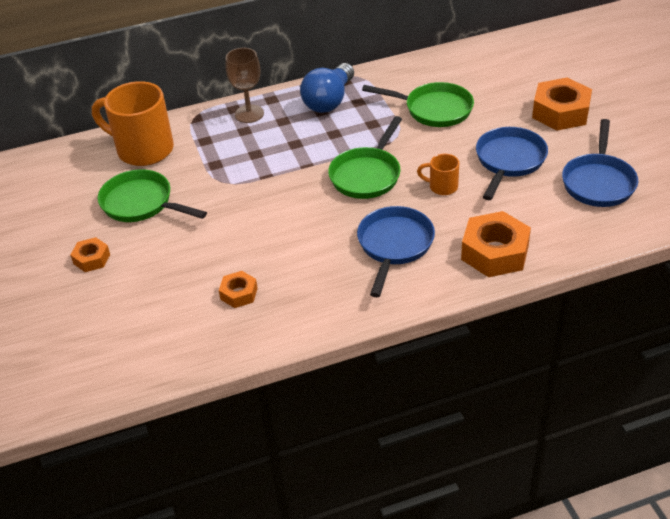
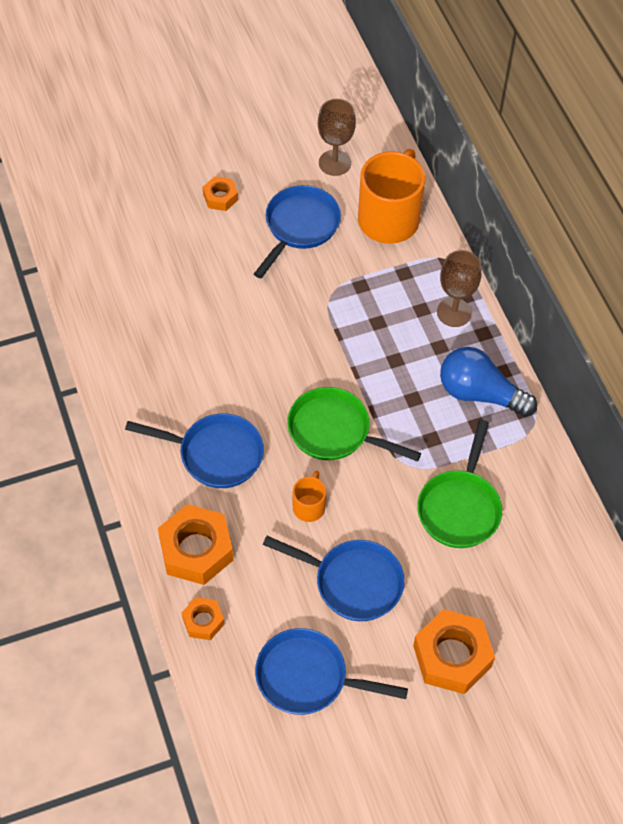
camera: 85 degrees right, 15 degrees up
green pan [98,169,207,222] -> blue pan [254,185,341,278]
orange nut [219,271,258,308] -> orange nut moved to [182,597,225,640]
none -> brown goblet [318,99,356,176]

